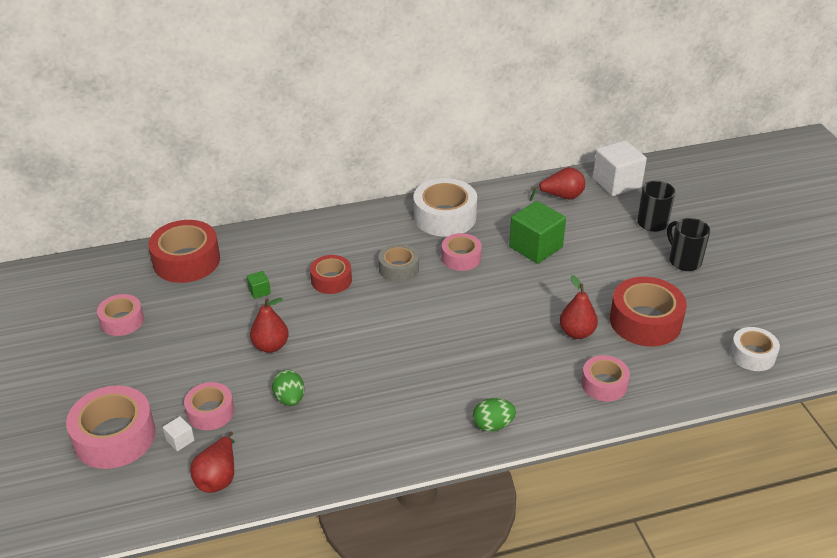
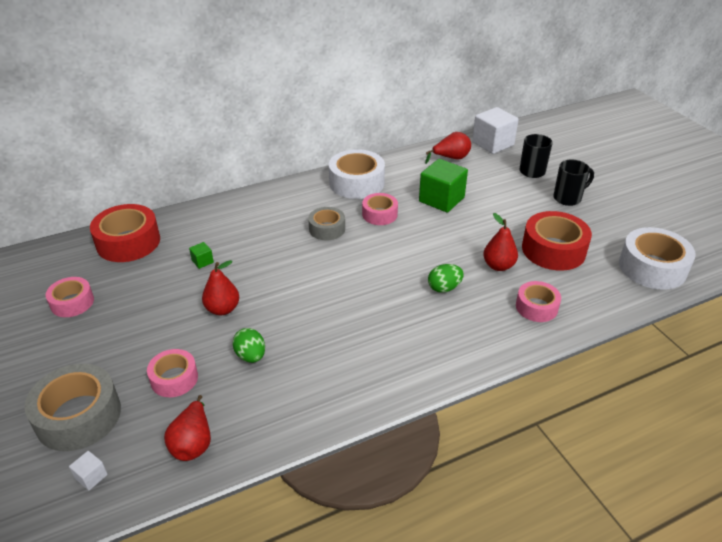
camera: 10 degrees left, 0 degrees up
pink tape [66,385,156,469] -> grey tape [24,364,121,451]
white cube [163,416,194,451] -> white cube moved to [69,451,108,490]
red tape [310,255,352,294] -> none
green egg [473,398,516,432] -> green egg moved to [428,264,464,293]
black mug [667,218,710,271] -> black mug turned 105 degrees clockwise [553,159,594,206]
white tape [730,327,780,371] -> white tape [619,227,696,290], size x1.66

